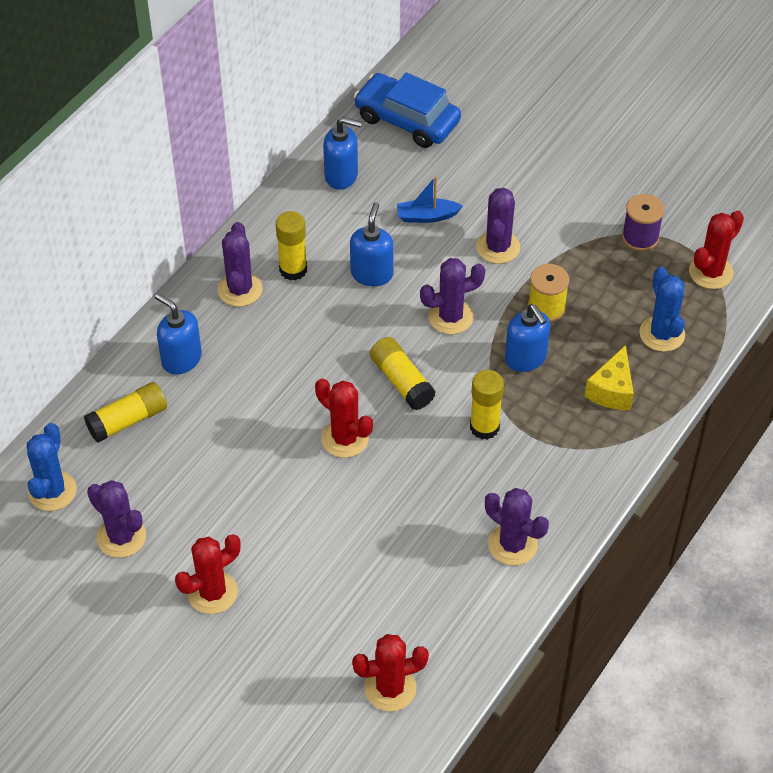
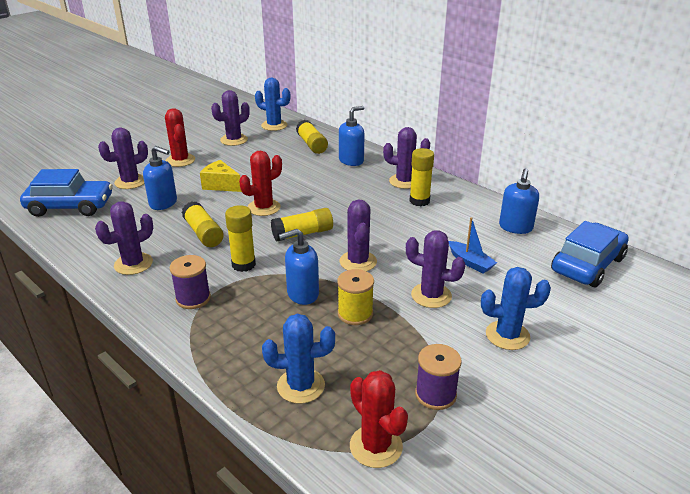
camera: 100 degrees right, 20 degrees down
blue soap dispenser [350,202,394,286] -> blue soap dispenser moved to [143,146,177,210]
red cactus [352,634,429,712] -> blue car [20,169,113,217]
blue boat [397,176,463,223] -> blue boat turned 135 degrees clockwise [449,217,497,274]
yellow cheese [584,345,634,410] -> yellow cheese moved to [200,160,242,192]
none -> purple cactus [98,128,148,189]
none -> purple spool [170,255,211,309]
none -> yellow glue stick [182,201,224,247]
none -> blue cactus [481,267,551,350]

